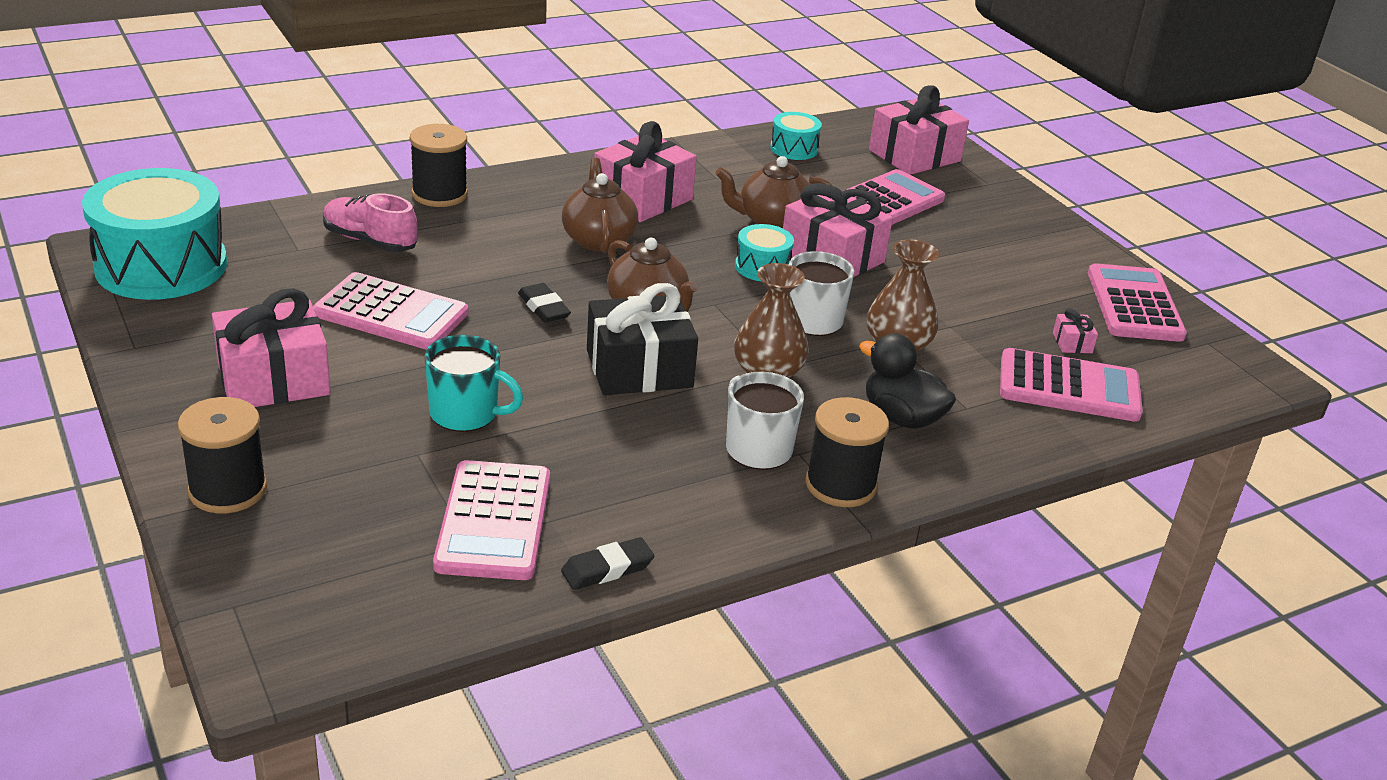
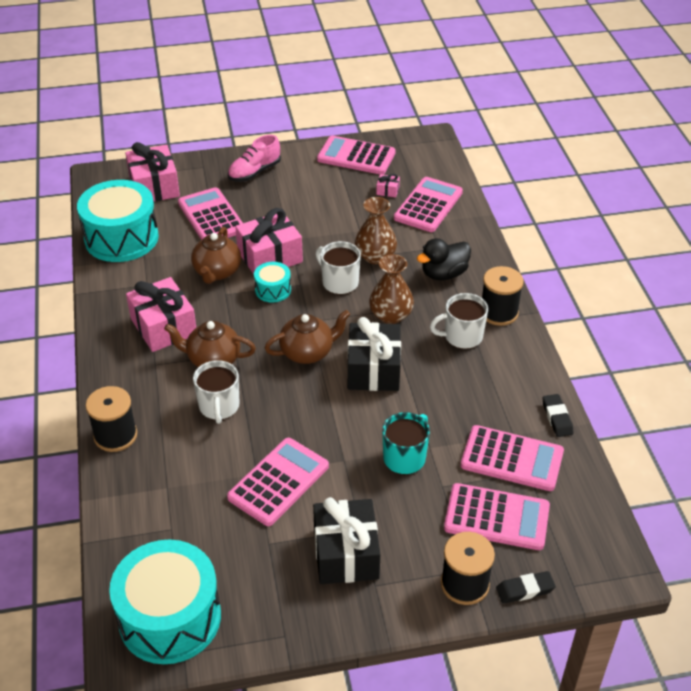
camera: 70 degrees left, 10 degrees up
pink gift [212,288,331,407] -> black gift [313,497,380,584]
pink shoe [323,193,417,252] -> pink shoe moved to [228,135,281,182]
black eraser [518,283,571,323] -> black eraser moved to [496,571,556,603]
turquoise drum [770,112,822,160] -> turquoise drum [77,180,159,262], size x2.14
none -> white mug [193,360,239,424]
none -> pink calculator [444,483,550,550]

